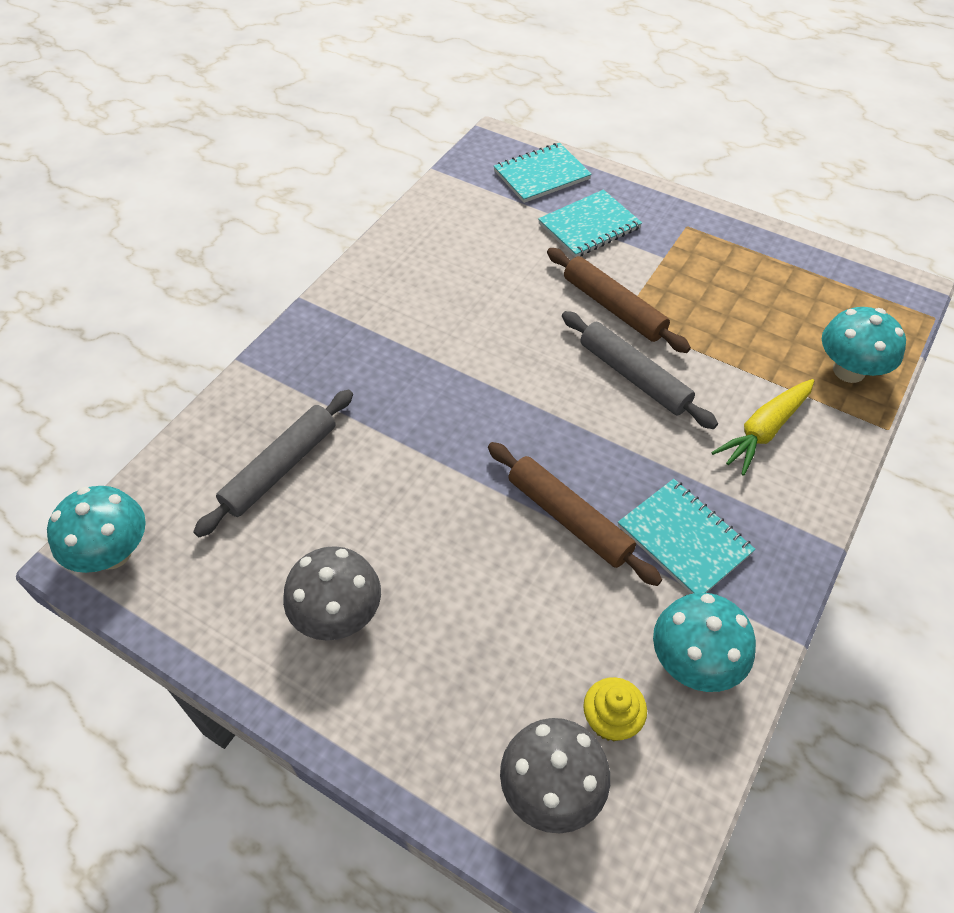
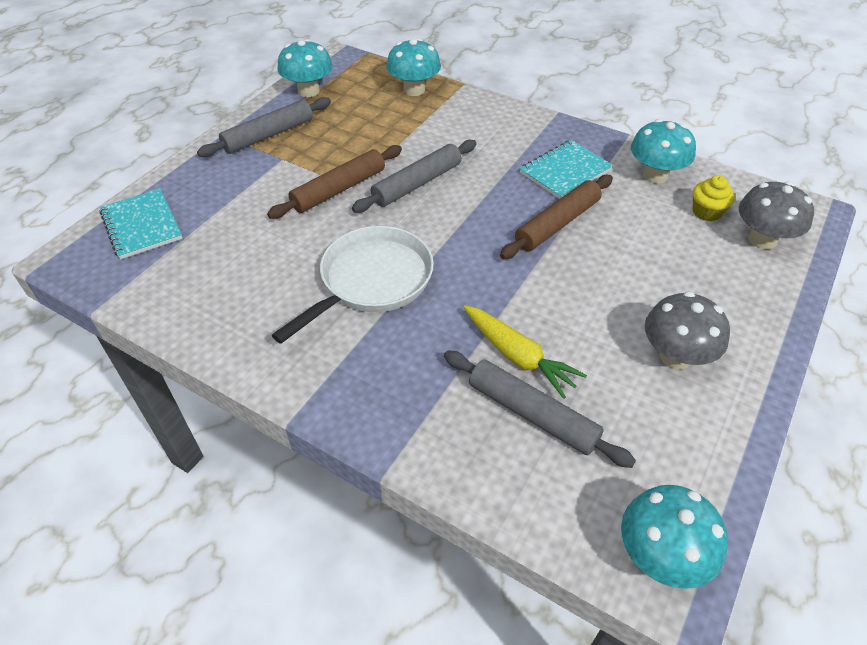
camera: 90 degrees left, 5 degrees down
turquoise notebook [538,190,642,257] -> none
yellow carrot [711,379,814,476] -> yellow carrot moved to [464,305,587,399]
none -> grey rolling pin [197,97,331,157]
none -> white pan [271,226,434,344]
none -> turquoise mushroom [277,39,333,97]

